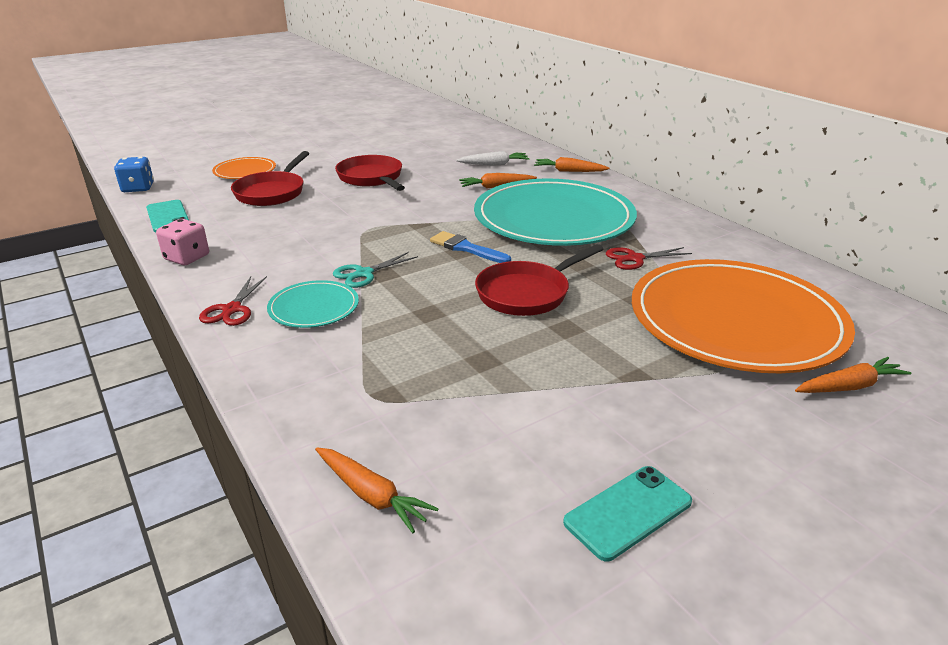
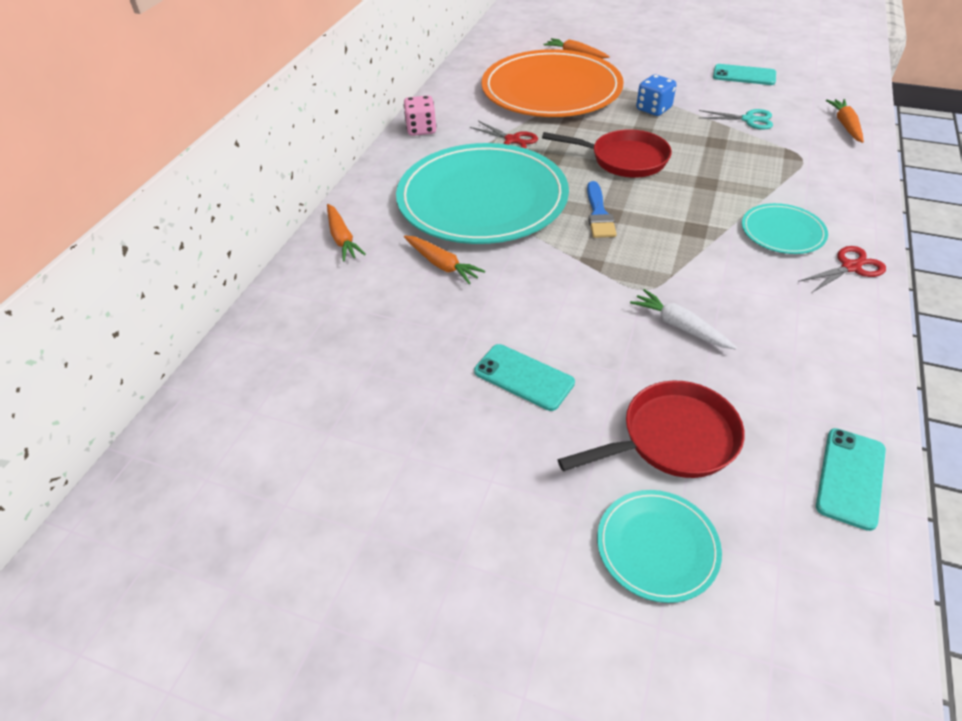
camera: 125 degrees left, 15 degrees up
blue dice [114,157,154,192] -> blue dice moved to [636,74,676,116]
pink dice [156,219,209,265] -> pink dice moved to [404,96,437,136]
orange plate [212,157,276,179] -> turquoise plate [597,490,722,603]
turquoise scissors [333,252,418,288] -> turquoise scissors moved to [699,109,773,130]
red pan [335,155,405,191] -> turquoise phone [474,344,575,411]
white carrot [456,151,529,166] -> white carrot moved to [630,289,737,350]

